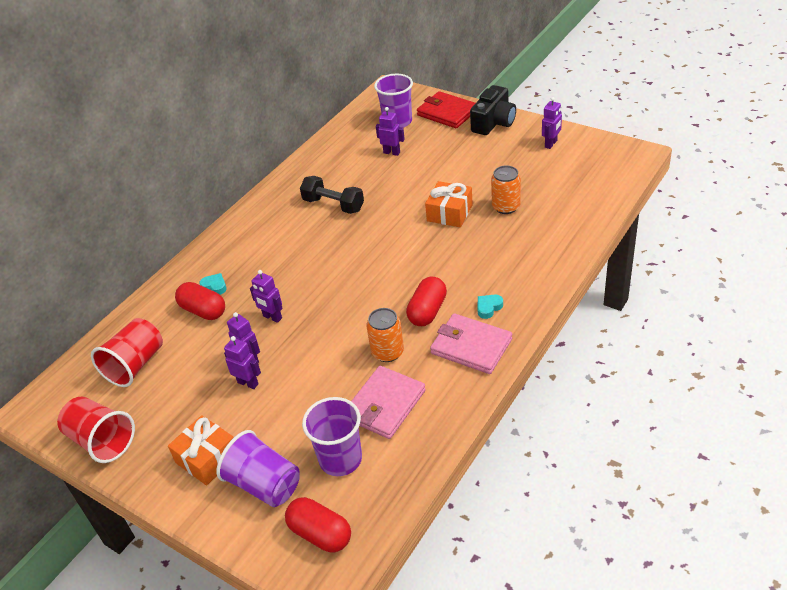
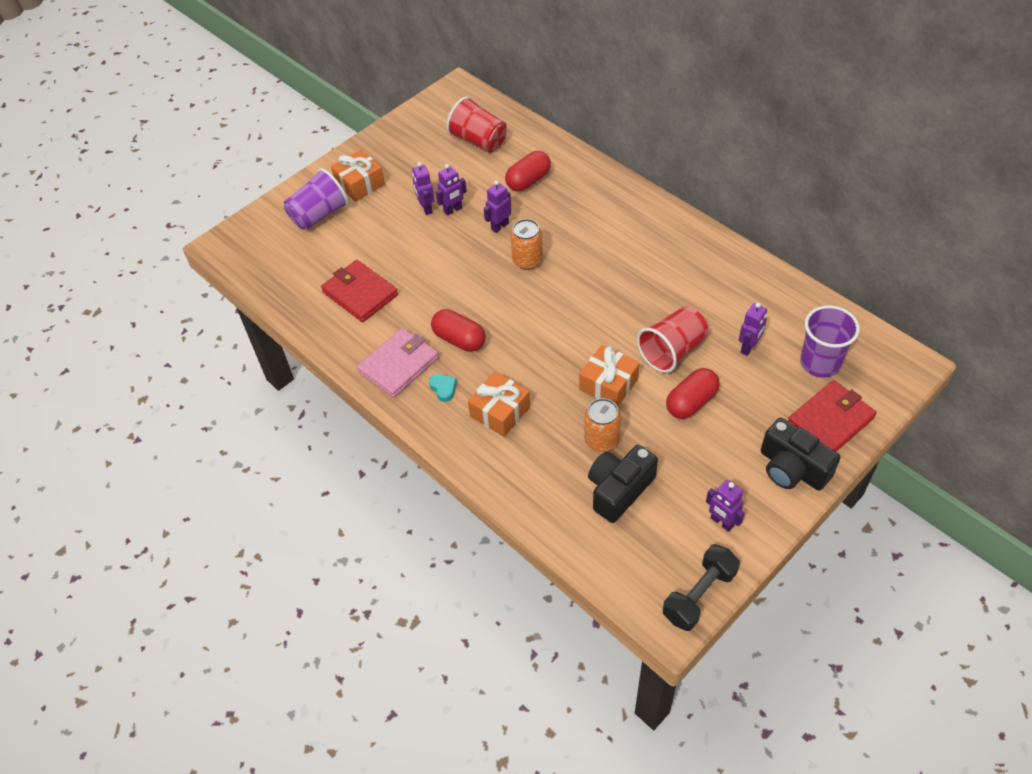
camera: 100 degrees right, 10 degrees up
red cup [57,397,135,463] -> red cup moved to [637,306,708,373]
turquoise heart [199,273,227,295] -> none
purple robot [224,336,261,389] -> purple robot turned 120 degrees clockwise [412,162,435,215]
red capsule [285,497,351,552] -> red capsule moved to [666,368,720,419]
black dumbbell [300,176,364,214] -> black dumbbell moved to [663,544,740,631]
purple cup [302,397,362,476] -> none
pink wallet [351,366,426,439] -> red wallet [321,260,398,322]
orange can [367,308,404,362] -> orange can moved to [510,219,543,270]
none -> orange gift [468,371,530,437]
none -> black camera [588,445,658,523]

